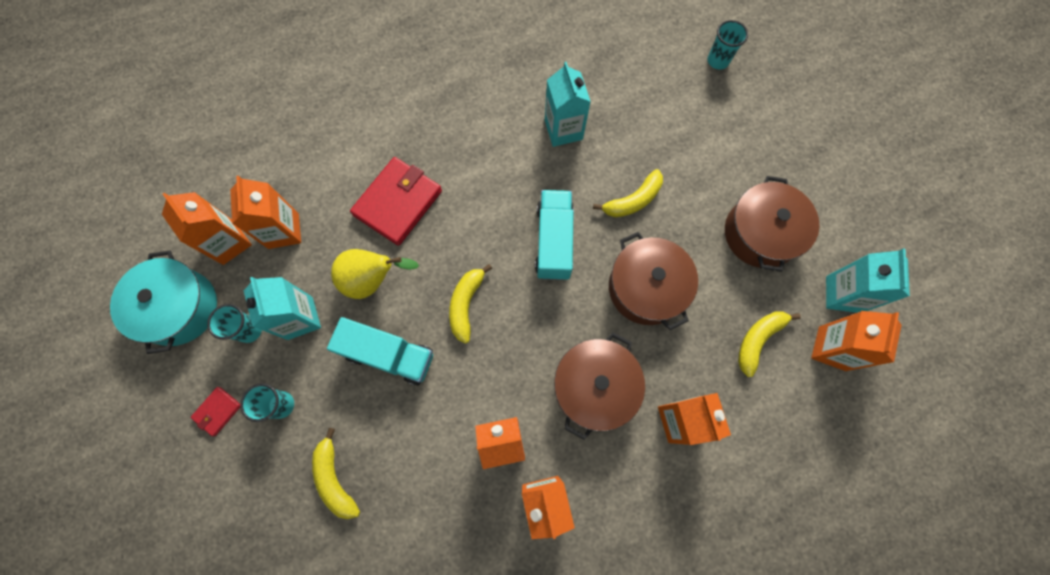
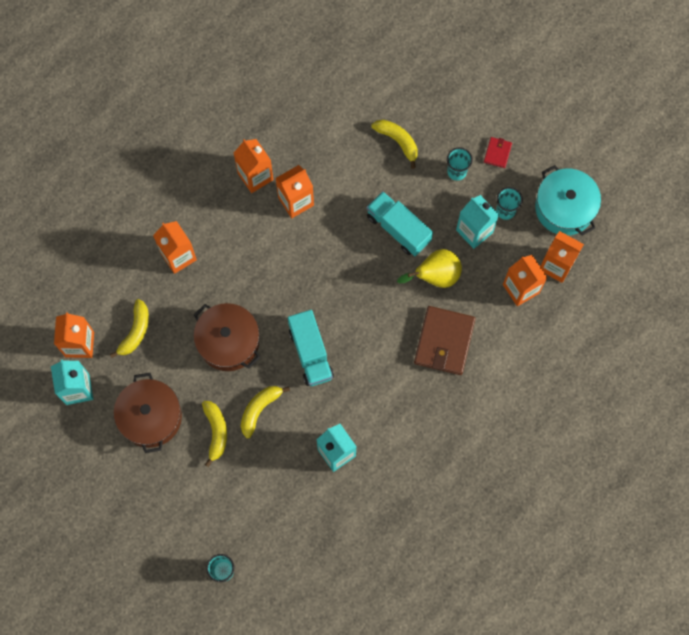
camera: 160 degrees right, 0 degrees up
turquoise truck [327,317,433,385] -> turquoise truck turned 45 degrees clockwise [367,191,433,256]
red wallet [350,157,442,246] -> brown wallet [414,306,475,375]
yellow banana [449,264,492,344] -> yellow banana moved to [202,401,227,467]
brown pot [554,332,645,440] -> none

